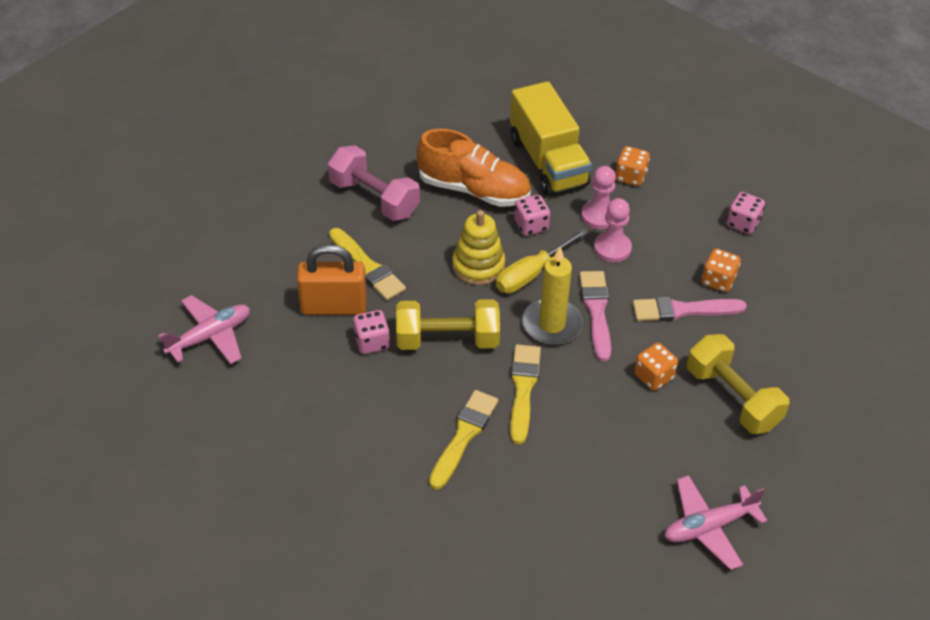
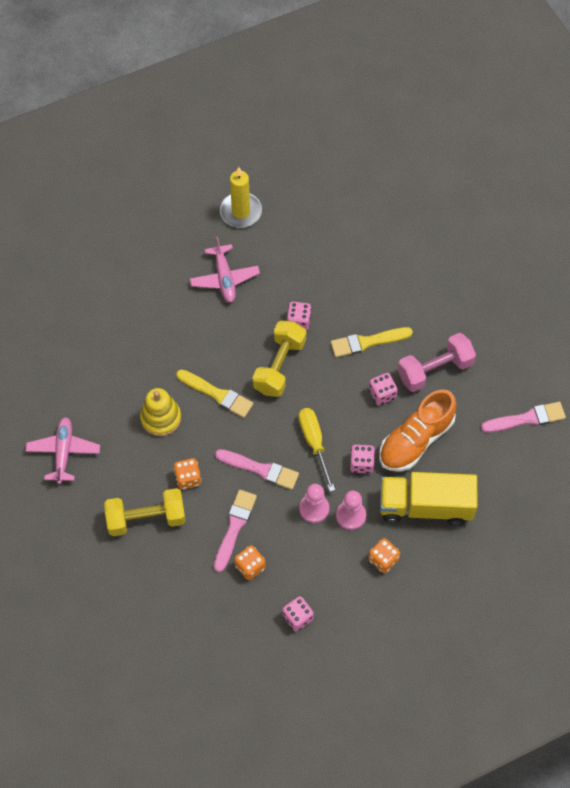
camera: 115 degrees right, 15 degrees up
pink plane [158,295,250,364] -> pink plane moved to [190,237,260,302]
orange padlock [297,244,367,315] -> none
yellow brush [429,390,498,490] -> none
yellow stacking toy [452,210,505,285] -> yellow stacking toy moved to [140,388,181,436]
yellow candle [522,246,583,345] -> yellow candle moved to [220,167,262,228]
none -> pink dice [369,373,398,405]
none -> pink brush [481,402,566,433]

